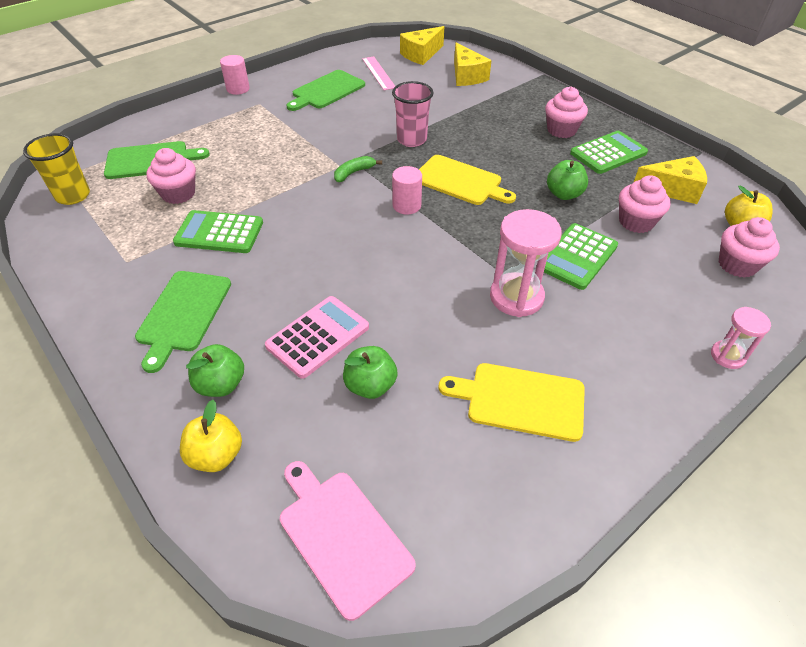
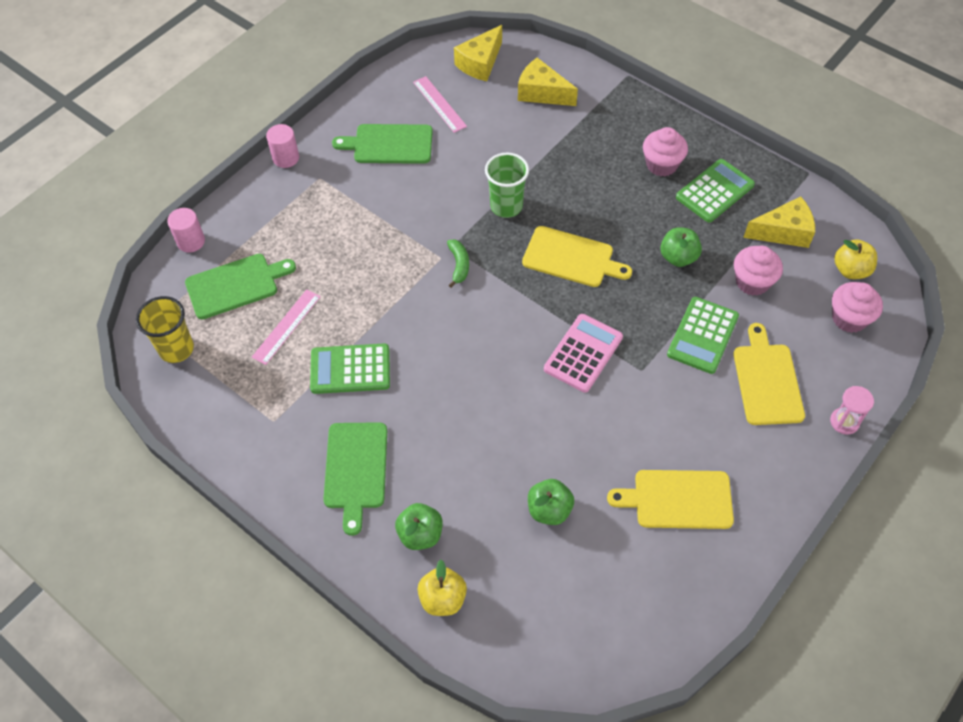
camera: 10 degrees left, 10 degrees up
pink cupcake [146,148,196,204] -> pink ruler [252,289,321,365]
pink calculator [265,296,369,379] -> pink calculator moved to [544,314,623,393]
pink cutting board [280,461,416,621] -> none
green cutting board [287,70,365,111] -> green cutting board turned 60 degrees clockwise [332,124,433,164]
green banana [334,156,382,182] -> green banana turned 135 degrees clockwise [447,239,469,288]
pink cup [392,81,434,147] -> green cup [485,152,529,218]
pink cylinder [392,166,422,214] -> pink cylinder moved to [167,208,205,253]
yellow cheese [454,43,492,86] -> yellow cheese turned 150 degrees clockwise [518,57,578,106]
pink hourglass [490,209,562,317] -> none
none -> yellow cutting board [733,323,805,425]

